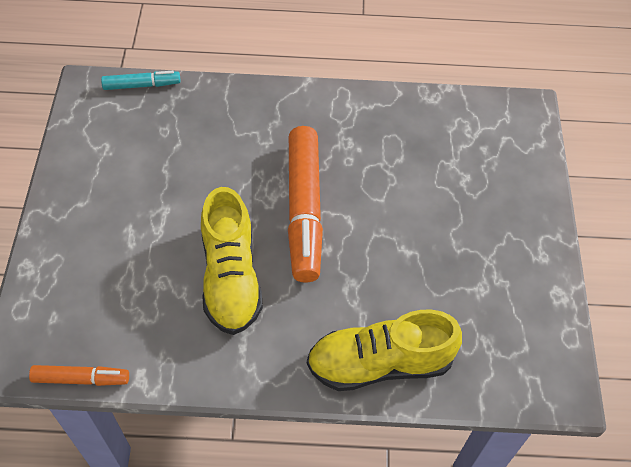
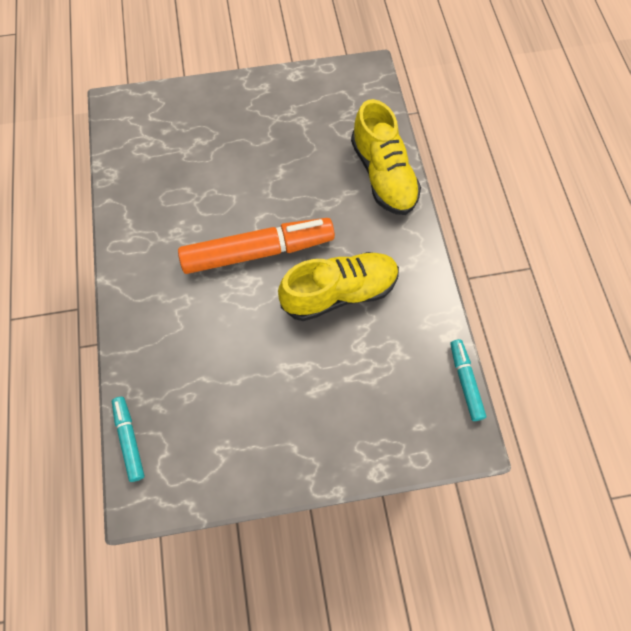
camera: 100 degrees left, 10 degrees up
orange marker [29,365,129,386] -> turquoise marker [450,339,486,421]

